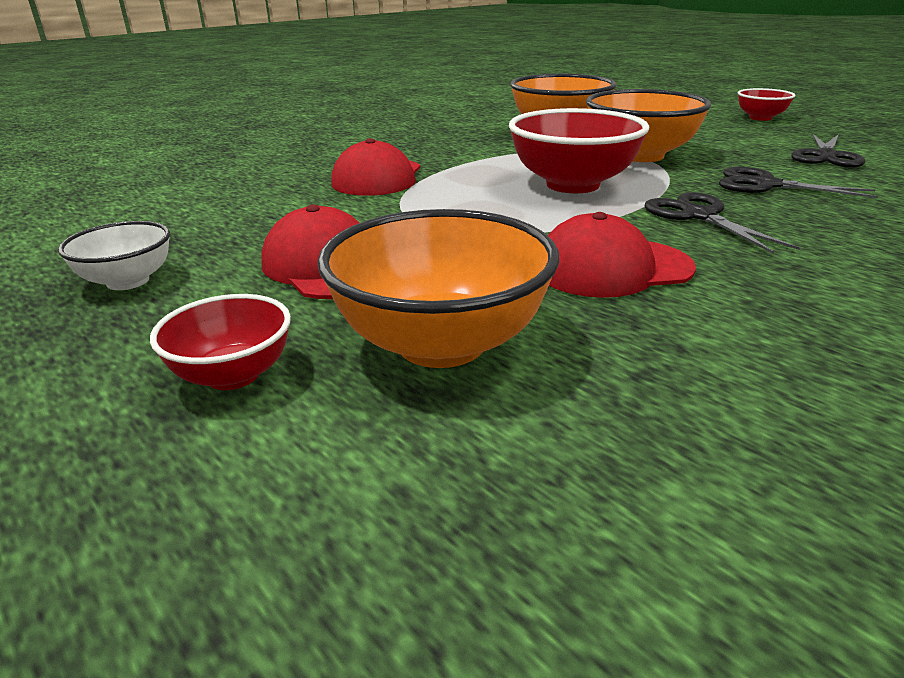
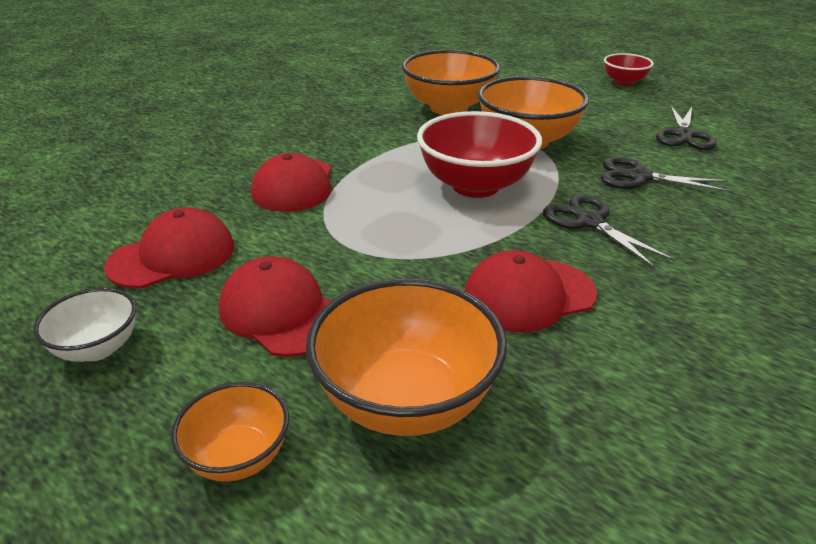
camera: 10 degrees left, 5 degrees up
red bowl [150,294,291,390] -> orange bowl [171,382,289,482]
none -> red cap [104,207,234,288]

